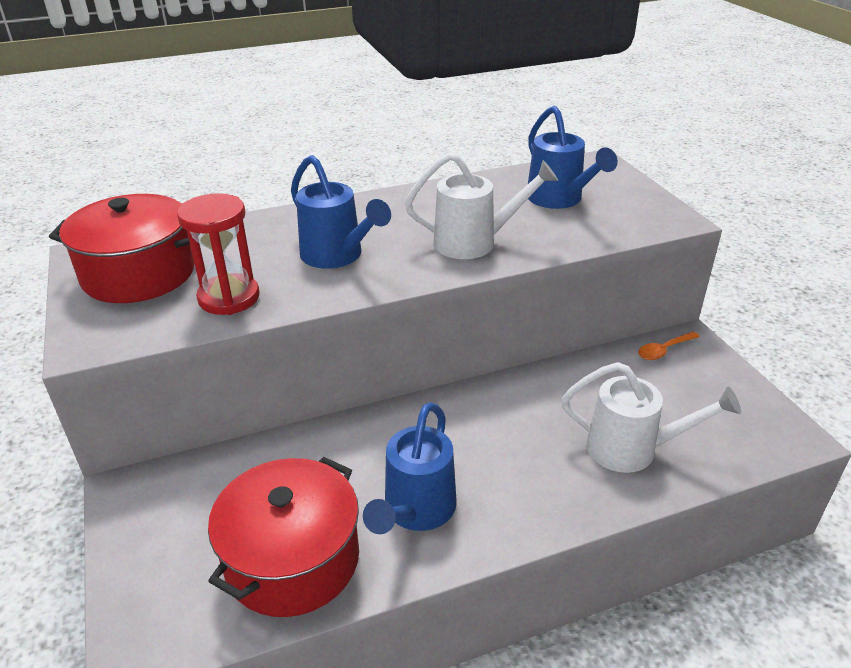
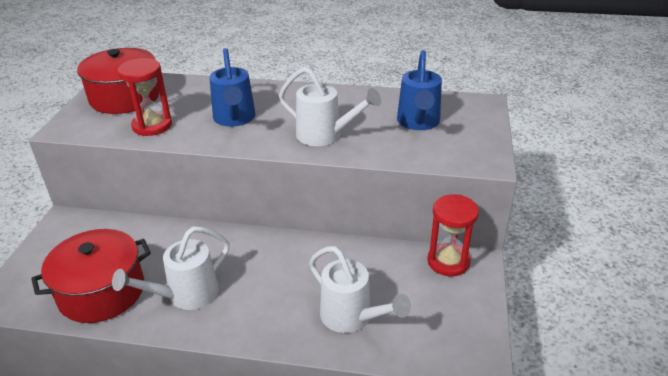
camera: 30 degrees right, 0 degrees up
blue watering can [363,402,457,534] -> white watering can [112,227,229,310]
orange spoon [638,331,700,360] -> red hourglass [427,194,479,276]

